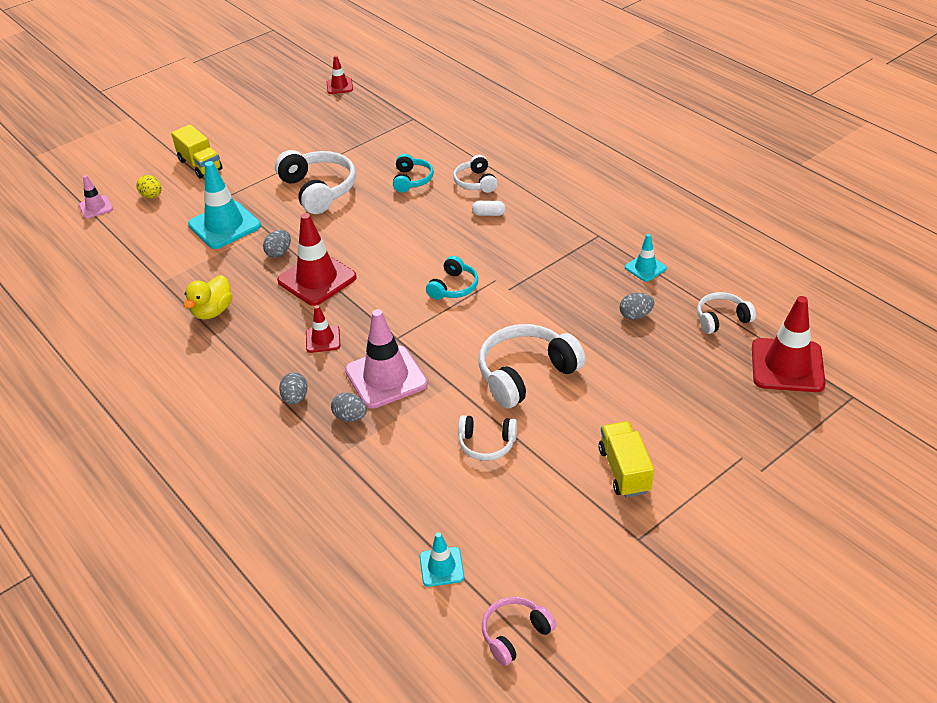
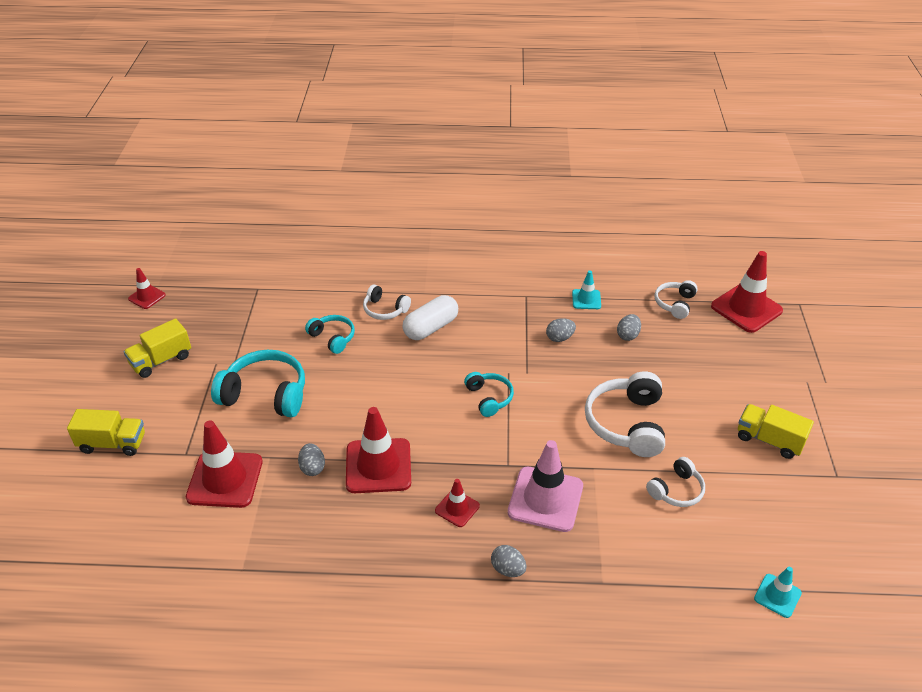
camera: 50 degrees left, 0 degrees up
pink traffic cone [79,175,113,219] -> none
yellow egg [136,175,162,198] -> none
yellow duck [184,275,233,320] -> none
turquoise traffic cone [188,161,261,249] -> red traffic cone [186,420,263,508]
white headphones [275,150,356,214] -> turquoise headphones [211,350,305,418]
grey egg [331,393,367,422] -> grey egg moved to [546,318,576,342]
white capsule [472,201,506,216] -> white capsule [403,295,458,340], size x1.98
pink headphones [482,597,556,666] -> none
none -> yellow truck [123,318,191,378]

